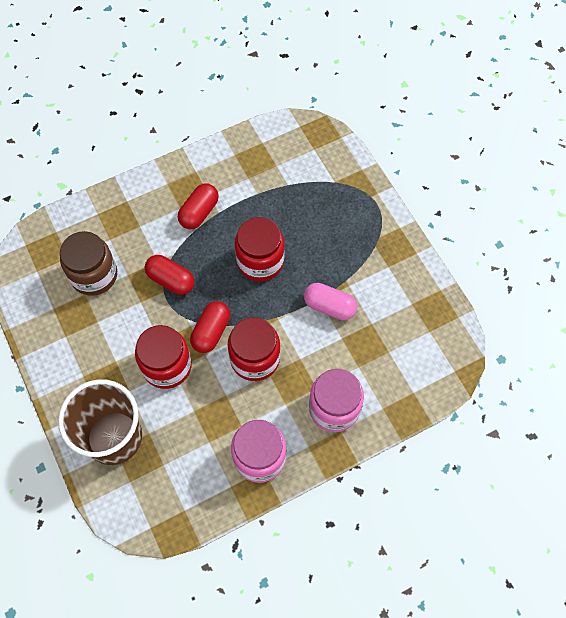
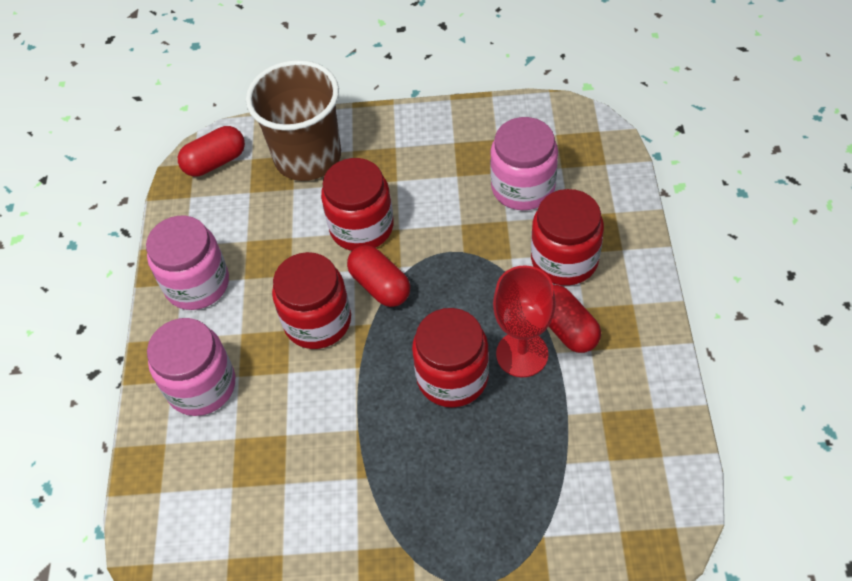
camera: 120 degrees right, 10 degrees down
brown jar [60,231,117,296] -> pink jar [490,117,558,210]
red capsule [145,255,195,295] -> red capsule moved to [178,126,245,176]
pink capsule [304,283,357,320] -> none
none -> red goblet [493,265,556,377]
none -> red jar [531,189,604,285]

